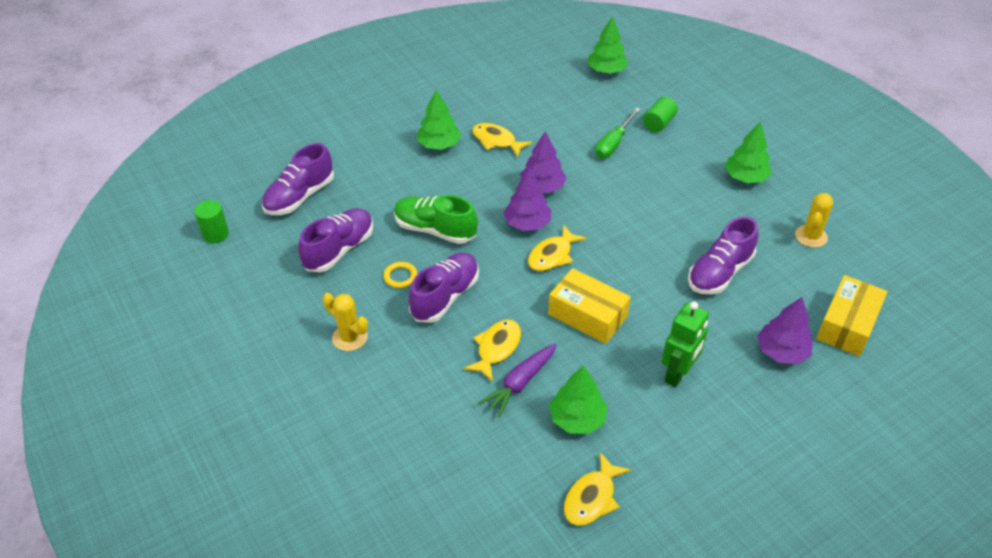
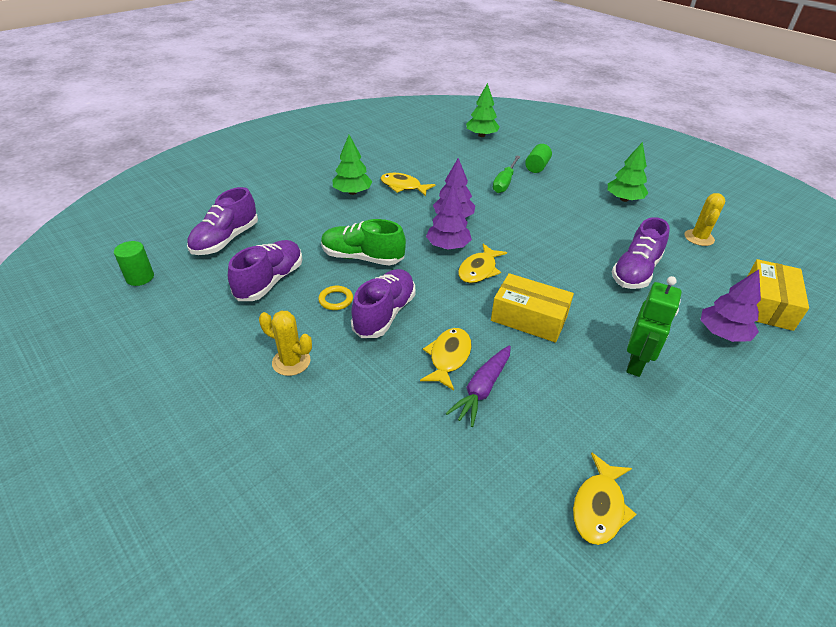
camera: 10 degrees left, 5 degrees down
green tree [549,365,608,434] -> none

